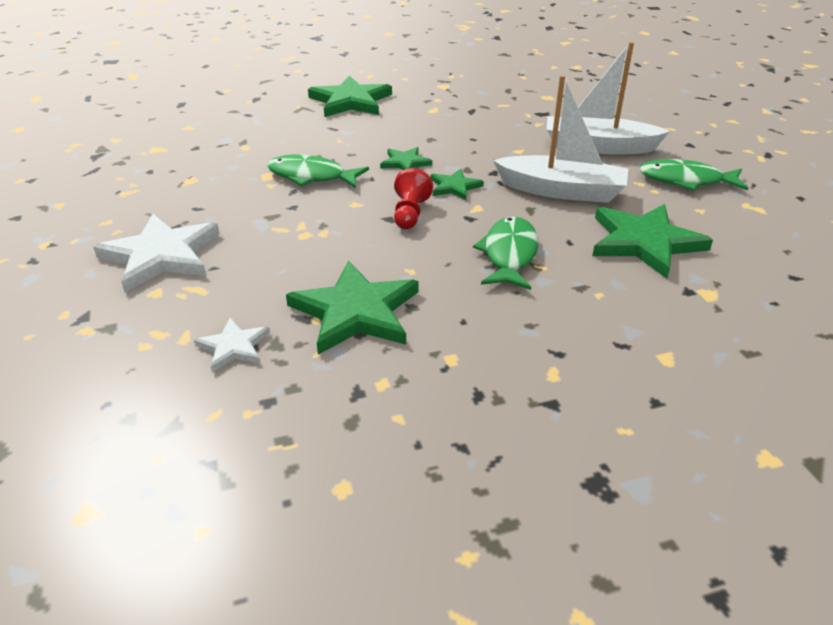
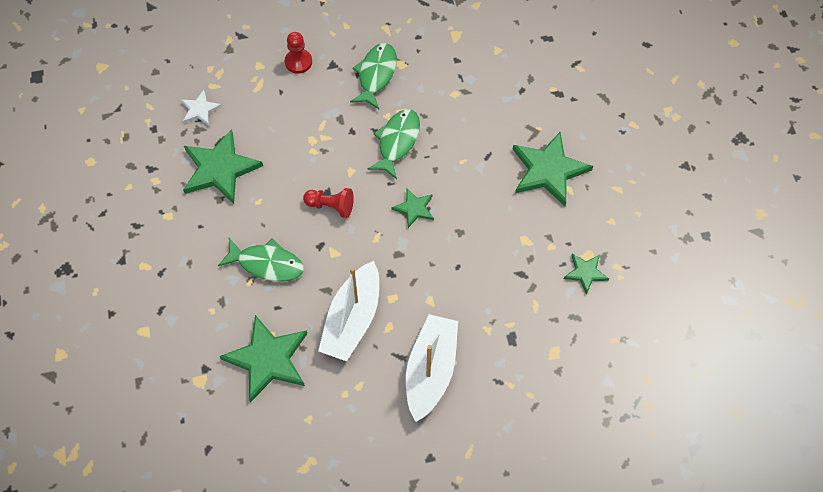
camera: 95 degrees right, 25 degrees up
white star [93,214,220,293] -> red pawn [285,32,312,74]
green star [431,169,484,200] -> green star moved to [564,254,609,295]
green fish [639,159,748,191] -> green fish moved to [350,43,397,109]

